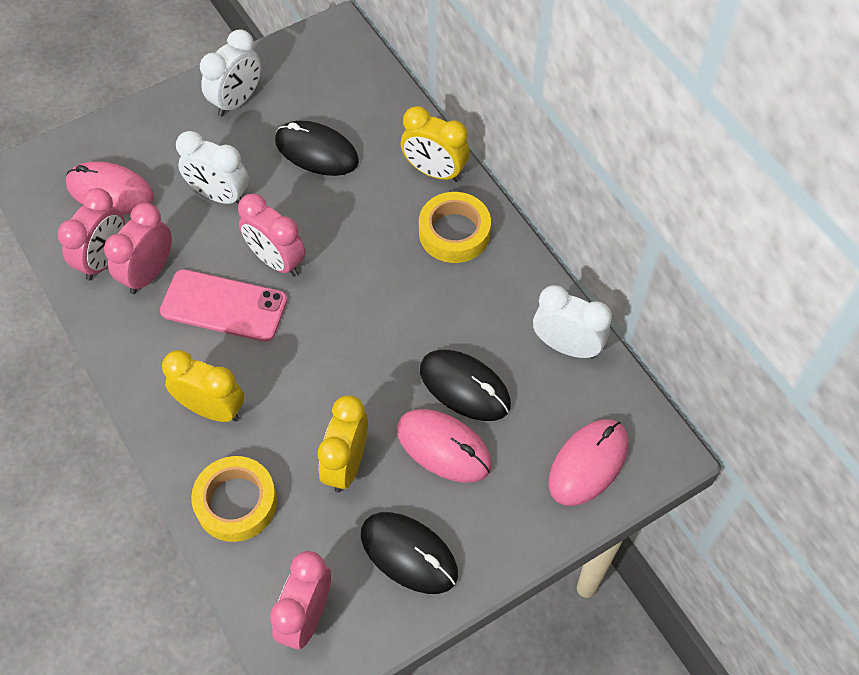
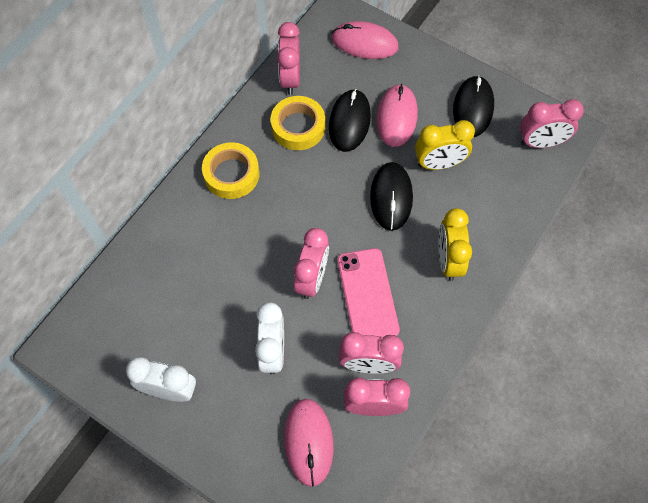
camera: 115 degrees left, 5 degrees up
yellow tape [191,456,277,542] -> yellow tape moved to [271,96,325,150]
black mouse [275,121,359,176] -> black mouse moved to [370,162,413,231]
yellow clock [400,106,470,182] -> none
white clock [533,285,612,359] -> pink clock [277,22,300,95]

